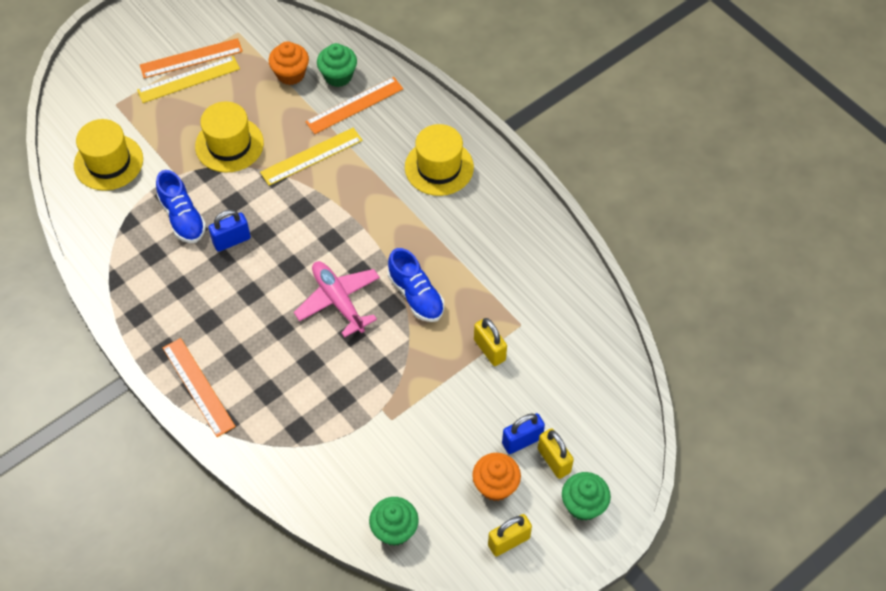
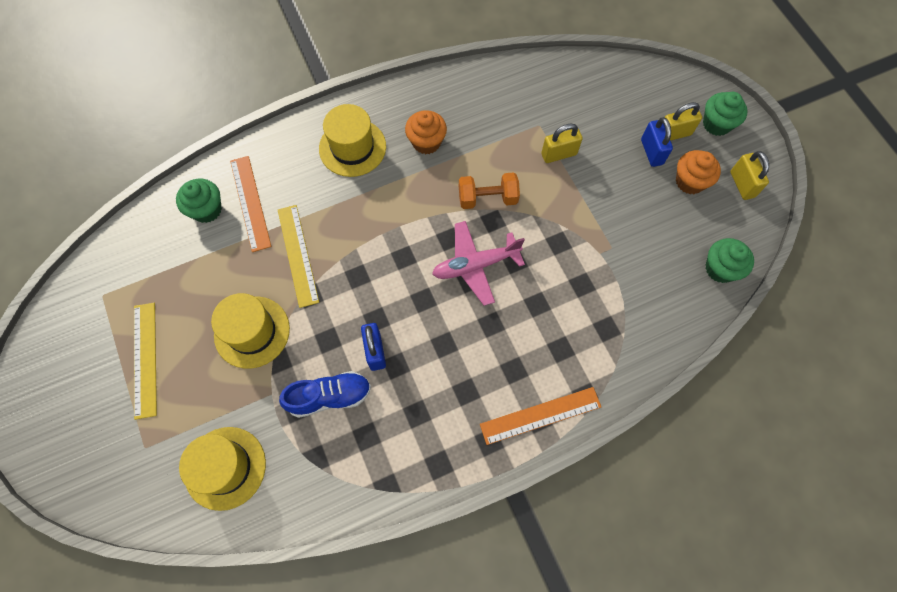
camera: 75 degrees left, 10 degrees up
orange ruler [140,38,243,78] -> none
orange cupcake [269,41,309,85] -> orange cupcake moved to [405,110,447,154]
blue shoe [388,248,444,322] -> orange dumbbell [459,172,520,209]

